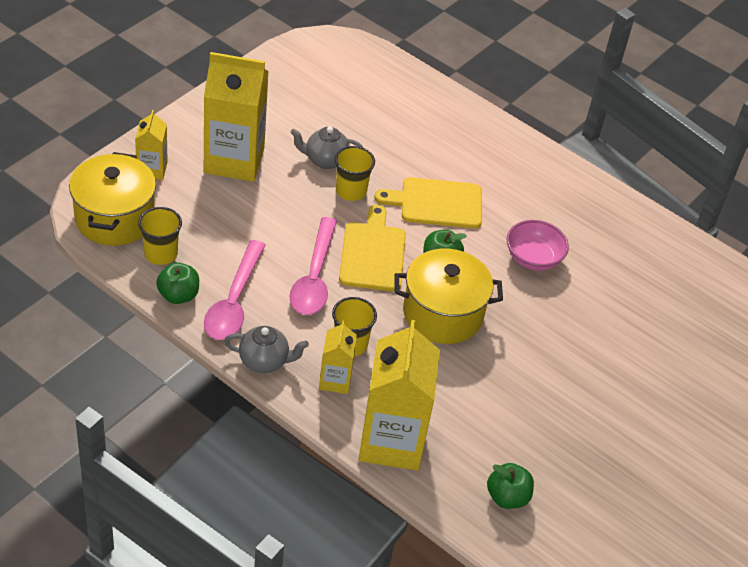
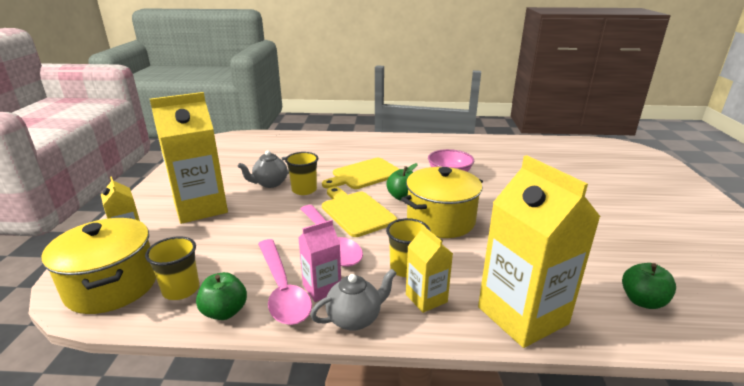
camera: 30 degrees left, 20 degrees down
none -> pink carton [298,220,341,302]

